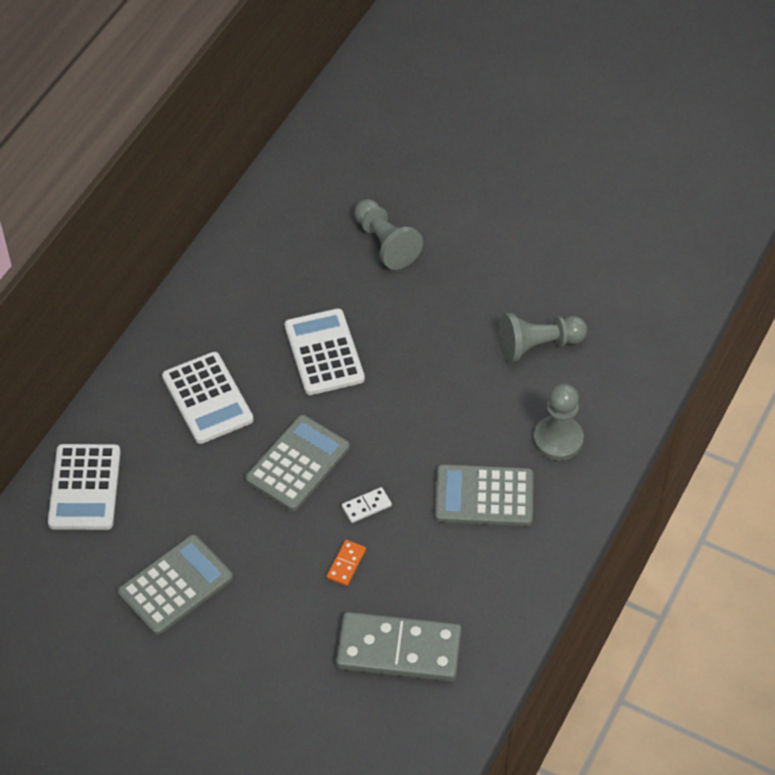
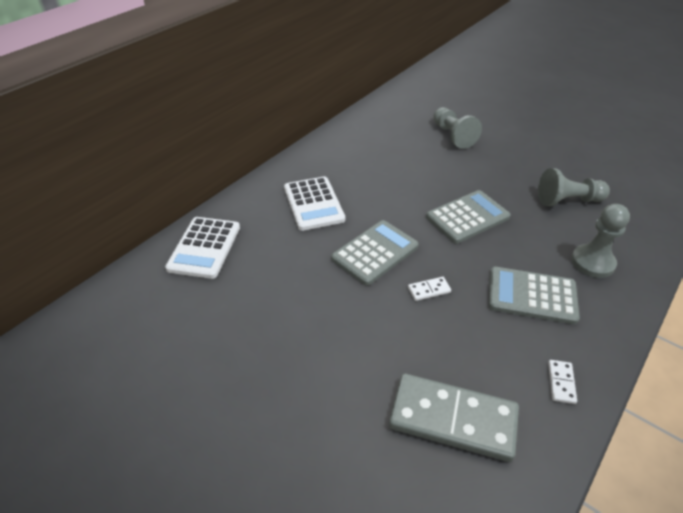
camera: 10 degrees right, 10 degrees down
grey calculator [118,534,233,635] -> grey calculator moved to [426,190,511,244]
white calculator [284,308,365,395] -> none
orange domino [327,540,366,586] -> none
none -> white domino [548,360,577,404]

